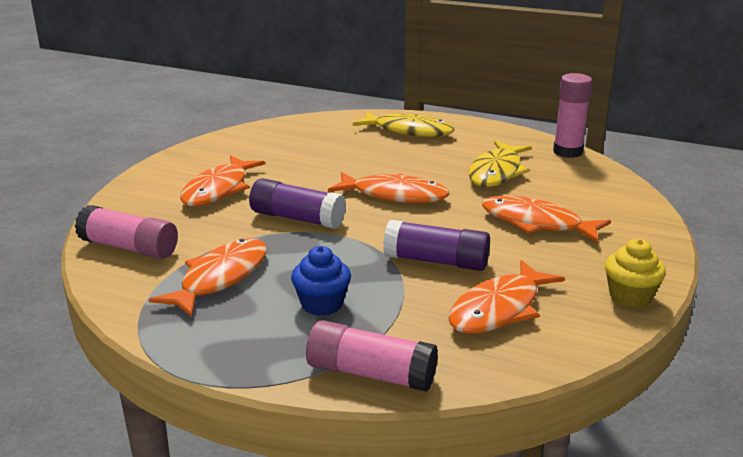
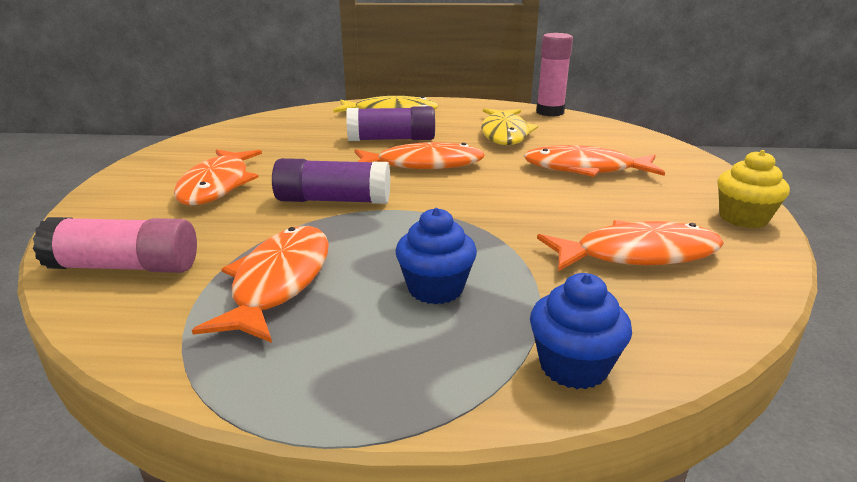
camera: 20 degrees left, 0 degrees up
pink glue stick [306,320,438,392] -> blue cupcake [530,273,632,389]
purple glue stick [383,220,490,271] -> purple glue stick moved to [346,106,435,141]
orange fish [448,260,565,334] -> orange fish turned 120 degrees counterclockwise [537,220,724,271]

